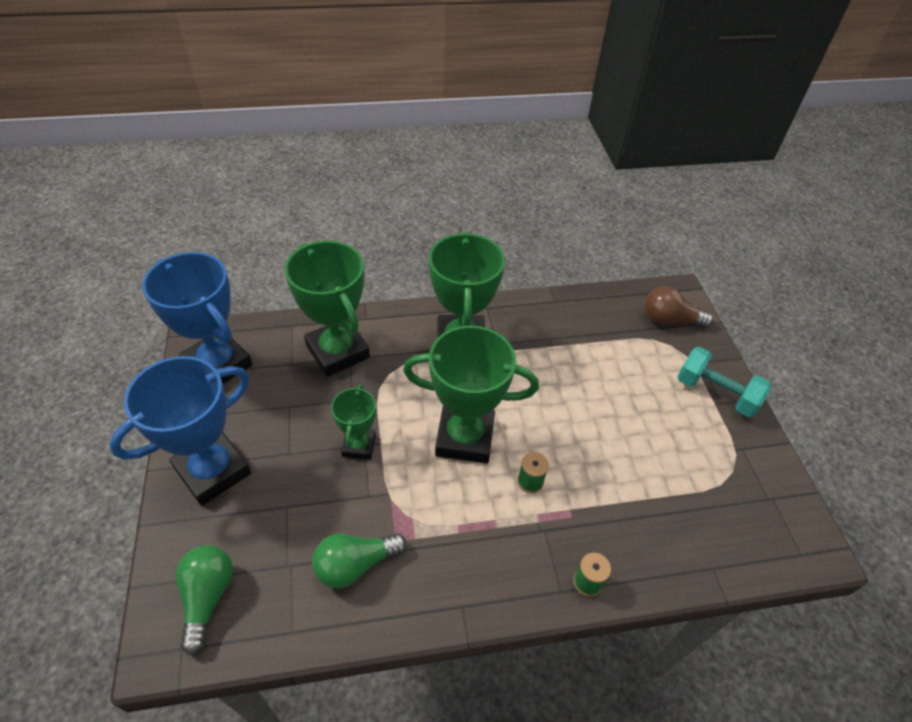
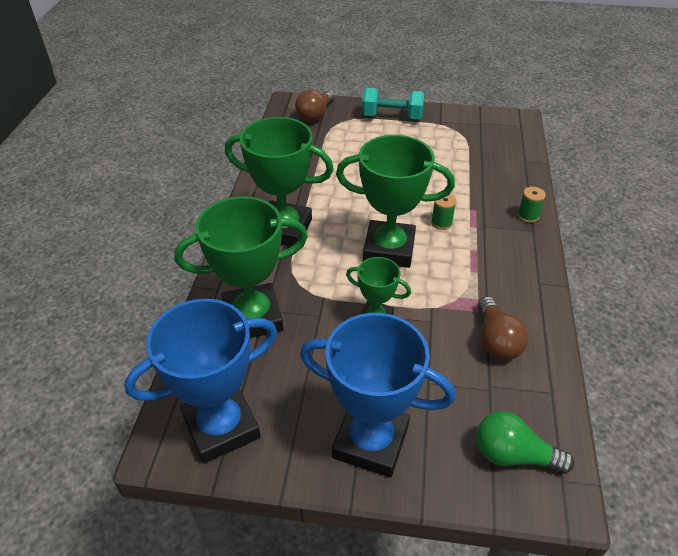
camera: 70 degrees left, 5 degrees down
blue trophy [109,356,251,506] -> blue trophy turned 45 degrees counterclockwise [300,313,456,478]
green light bulb [312,533,407,588] -> brown light bulb [478,296,529,360]
green trophy [403,325,539,463] -> green trophy turned 75 degrees clockwise [336,135,455,268]
turquoise dumbbell [678,347,771,417] -> turquoise dumbbell turned 45 degrees clockwise [362,88,424,119]

